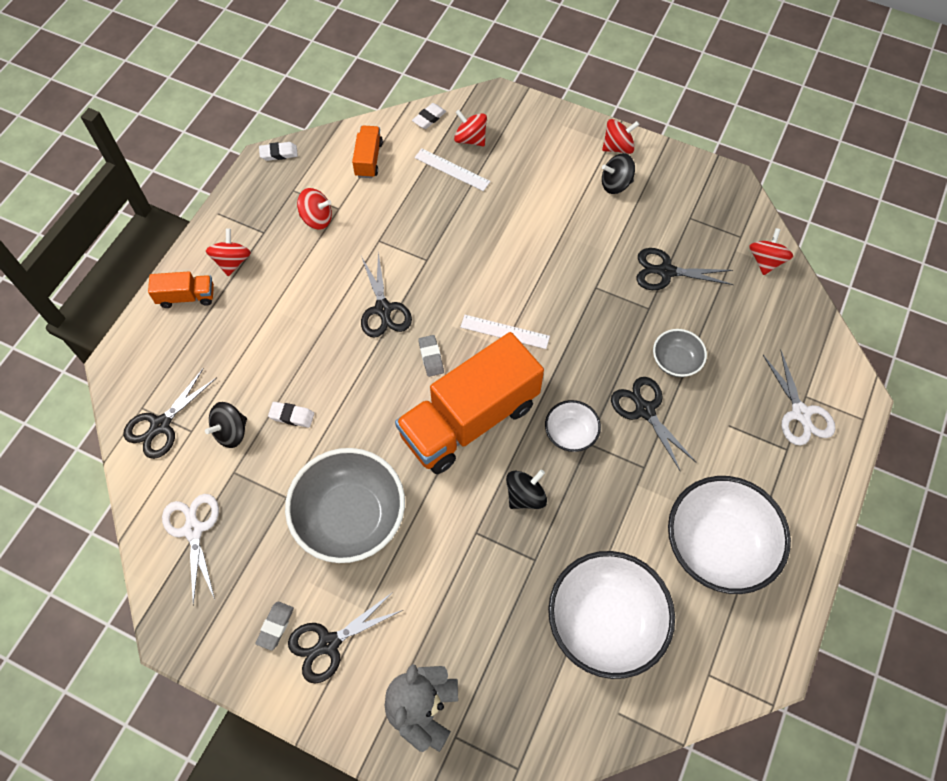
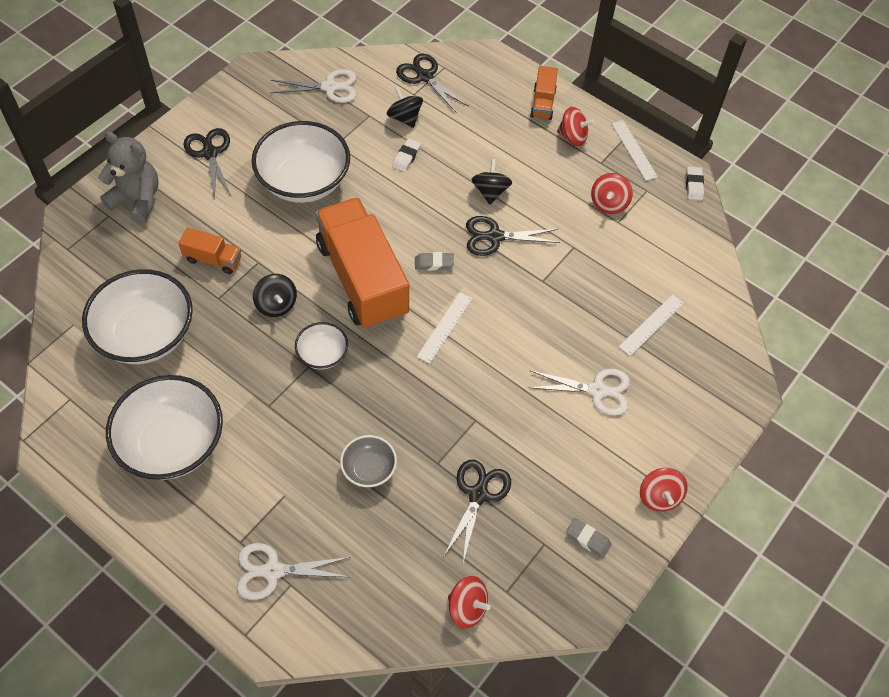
camera: 100 degrees right, 5 degrees down
grey eraser [255,601,294,651] -> grey eraser moved to [566,518,612,558]
grey bowl [285,448,405,563] -> white bowl [252,121,350,203]
orange truck [352,125,383,178] -> orange truck moved to [178,227,241,274]
white eraser [412,103,446,129] -> none
red spinning top [454,110,487,146] -> none
black spinning top [602,153,635,194] -> black spinning top moved to [471,159,512,204]
black scissors [611,377,696,472] -> none
none -> white scissors [527,369,630,416]
none -> white ruler [611,120,658,181]

